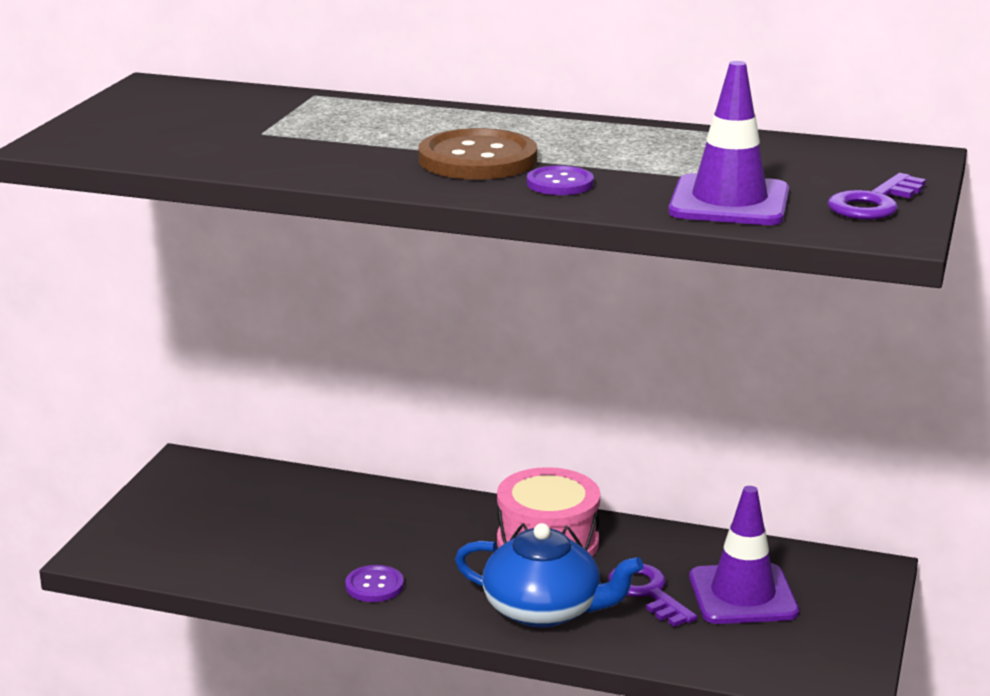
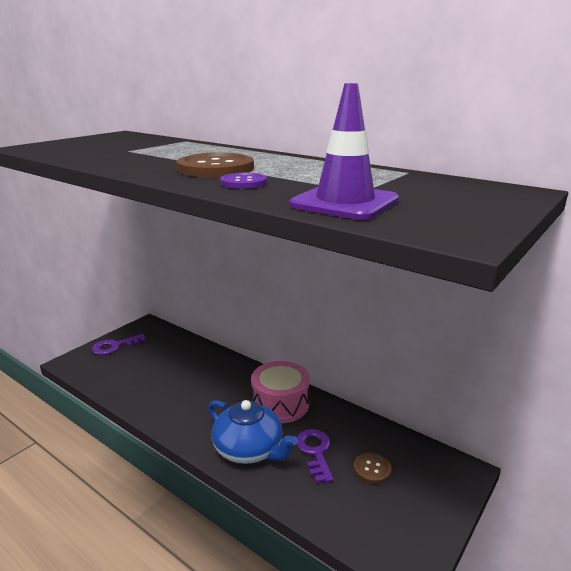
camera: 20 degrees right, 0 degrees up
purple button [345,565,404,602] -> none
purple traffic cone [689,486,799,624] -> brown button [353,453,391,484]
purple key [827,173,926,220] -> purple key moved to [92,334,146,355]

